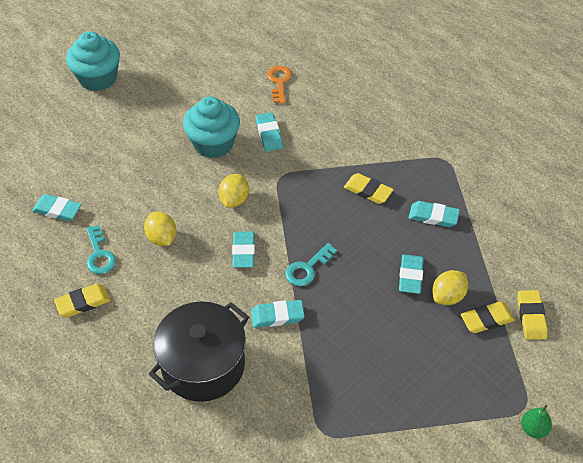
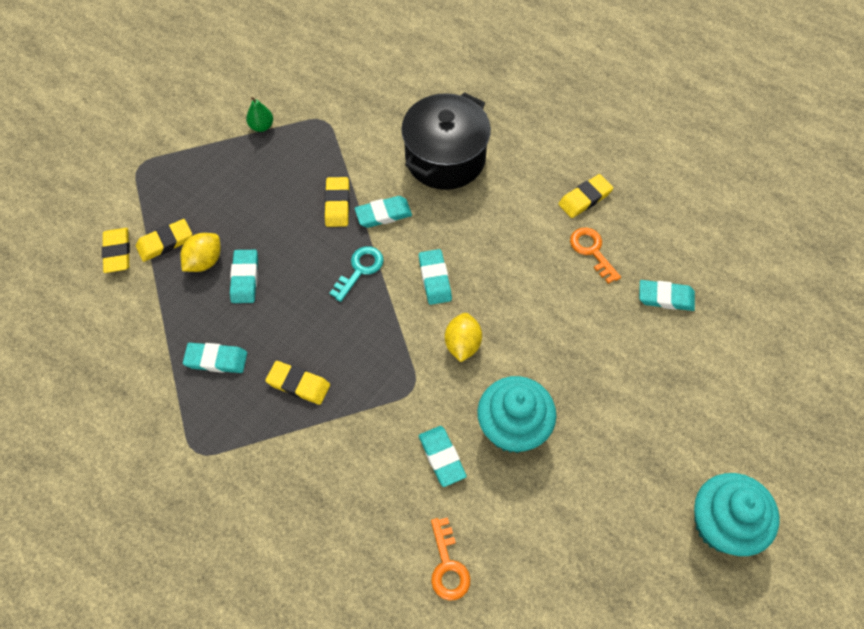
camera: 170 degrees right, 10 degrees up
turquoise key [86,225,116,274] -> orange key [570,227,621,284]
yellow lemon [144,212,176,246] -> none
green pear [521,405,552,438] -> green pear moved to [246,97,273,132]
none -> yellow eraser [325,177,350,227]

